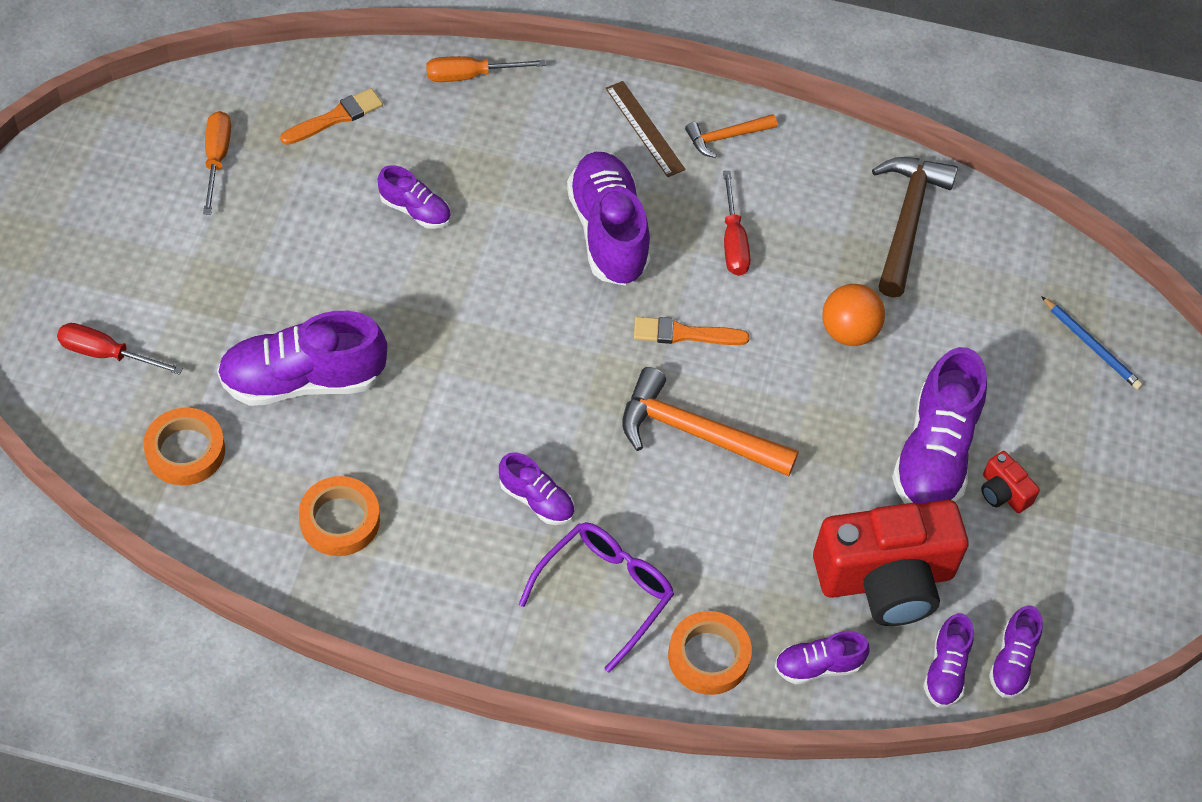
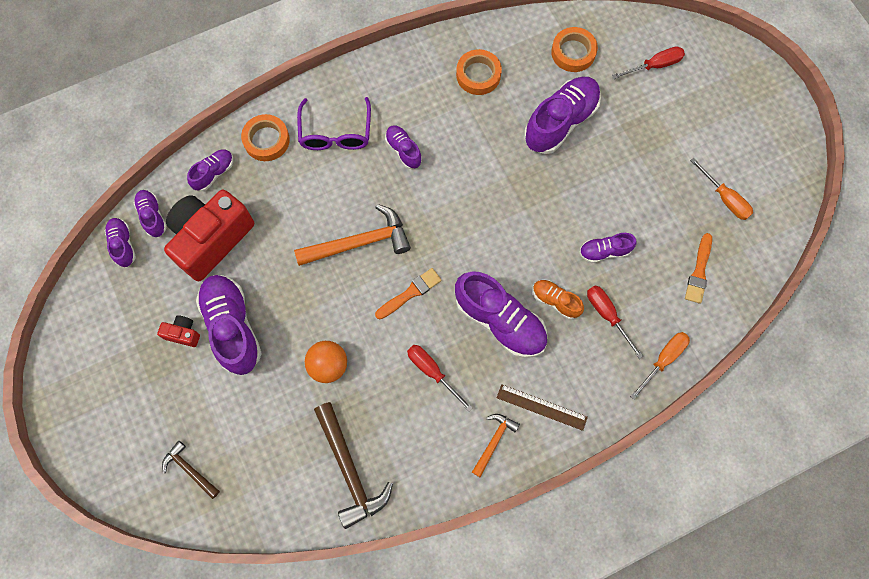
camera: 145 degrees right, 15 degrees up
purple shoe [499,452,574,525] -> purple shoe turned 60 degrees clockwise [385,125,422,169]
blue pencil [1041,296,1143,390] -> brown hammer [162,441,220,499]
none -> orange shoe [533,280,584,319]
none -> red screwdriver [587,285,644,359]

